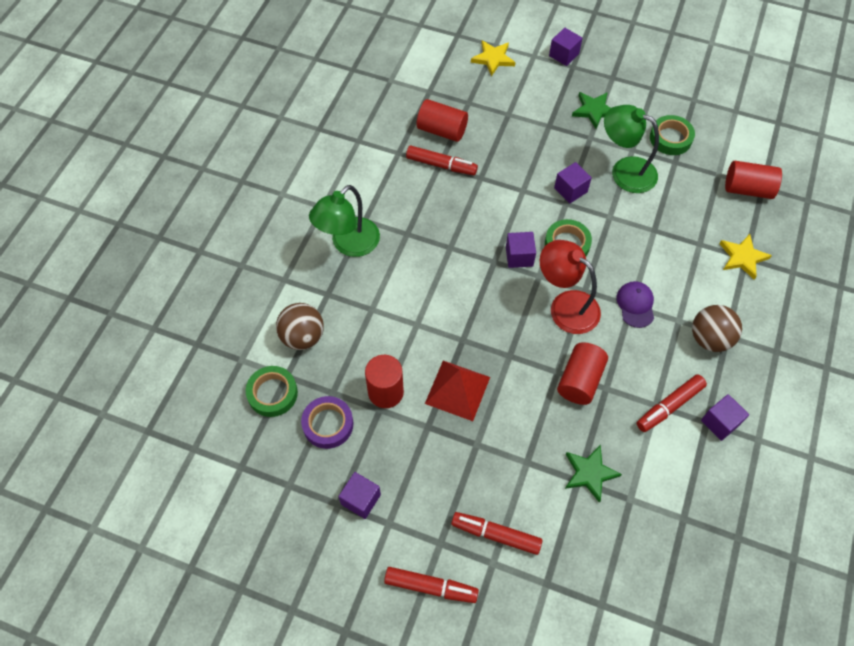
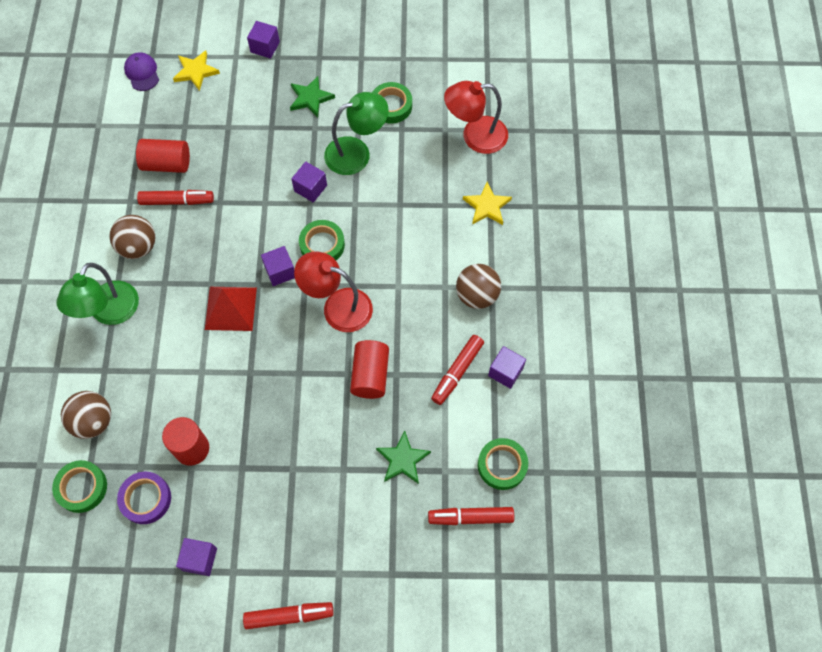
camera: 20 degrees left, 5 degrees up
red pyramid [425,361,490,421] -> red pyramid moved to [205,287,257,331]
red marker [451,512,542,555] -> red marker moved to [428,507,514,525]
green lamp [604,105,659,193] -> green lamp turned 150 degrees clockwise [324,92,389,175]
purple cap [617,281,654,328] -> purple cap moved to [124,53,159,91]
red cylinder [725,161,782,199] -> red lamp [444,81,508,154]
none -> brown ball [110,215,155,259]
none -> green tape [478,438,528,490]

